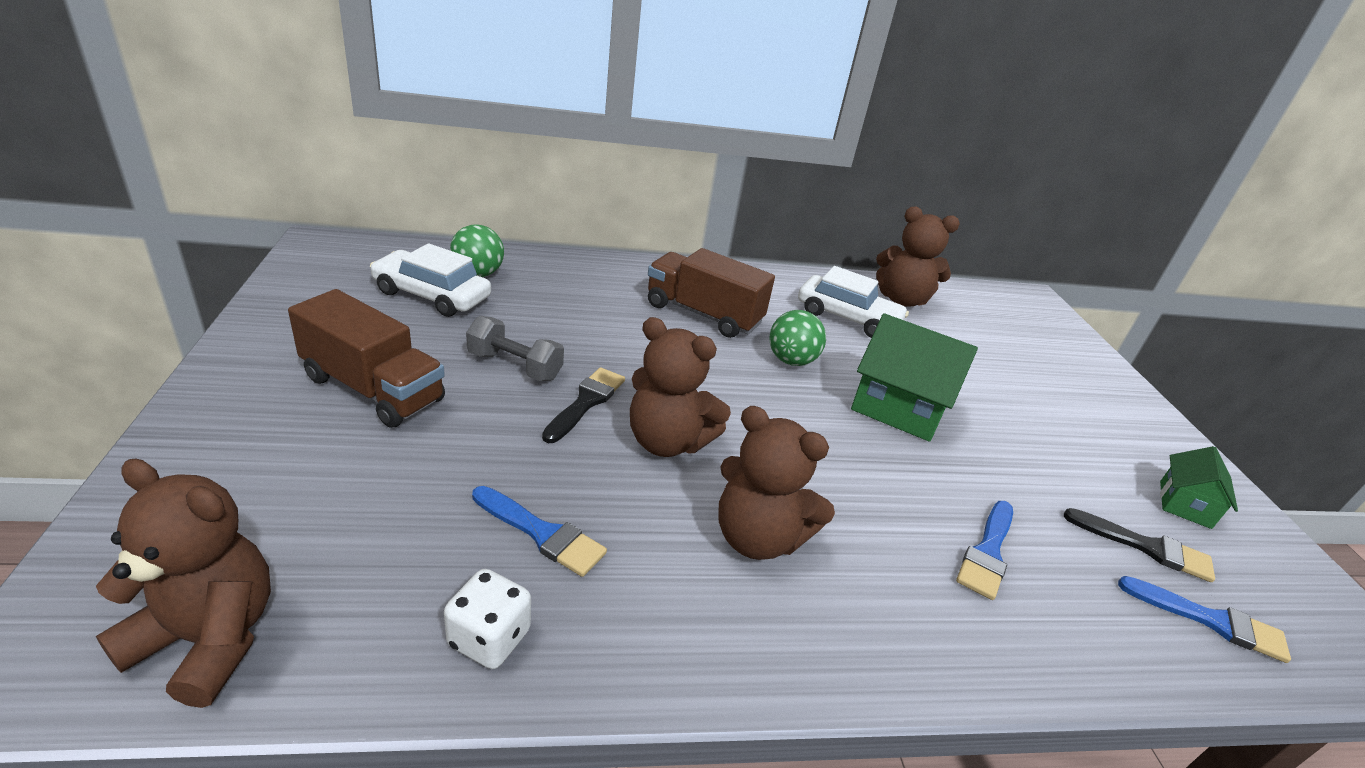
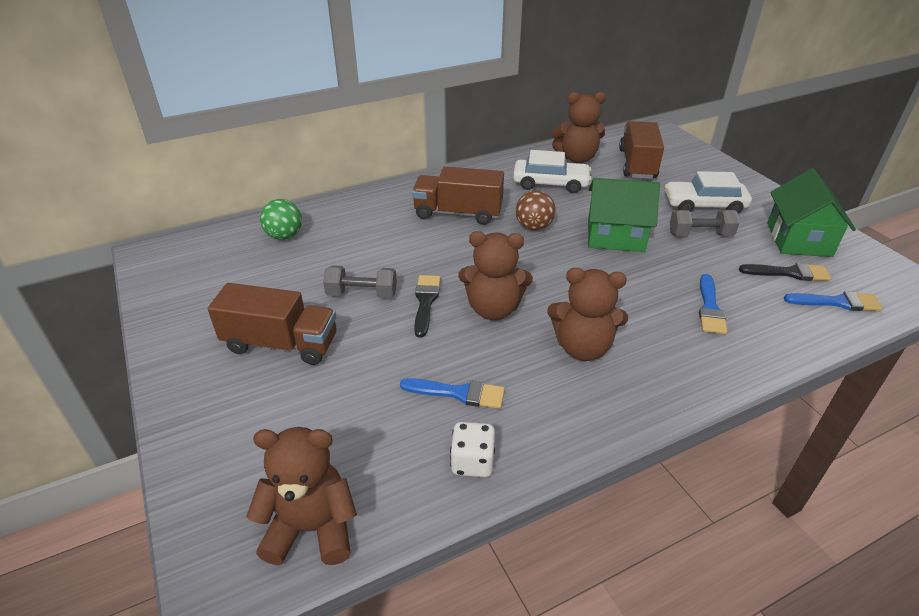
camera: 15 degrees left, 5 degrees up
white car [370,243,491,317] -> white car moved to [665,171,752,214]
green ball [769,310,826,366] -> brown ball [516,190,556,231]
green house [1160,446,1238,529] -> green house [767,168,856,257], size x1.75
none -> brown truck [619,121,664,179]
none -> grey dumbbell [670,210,739,236]

